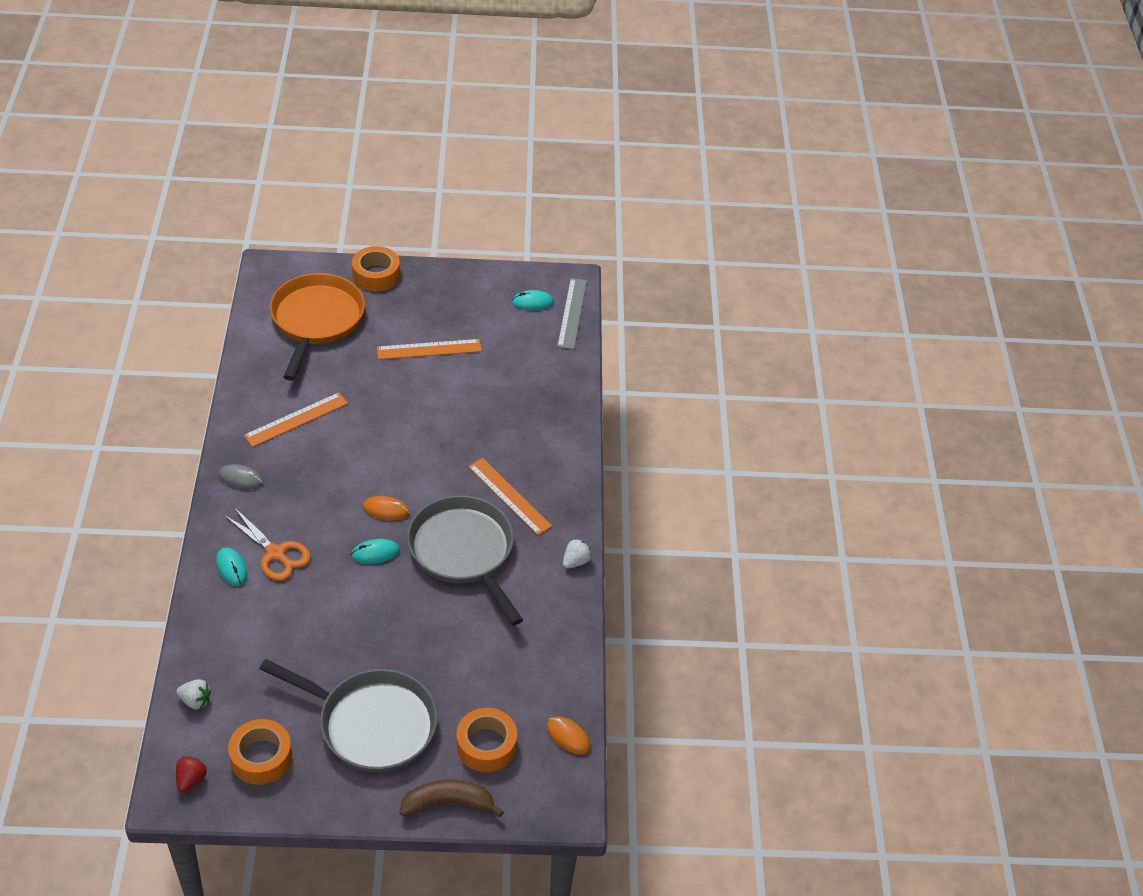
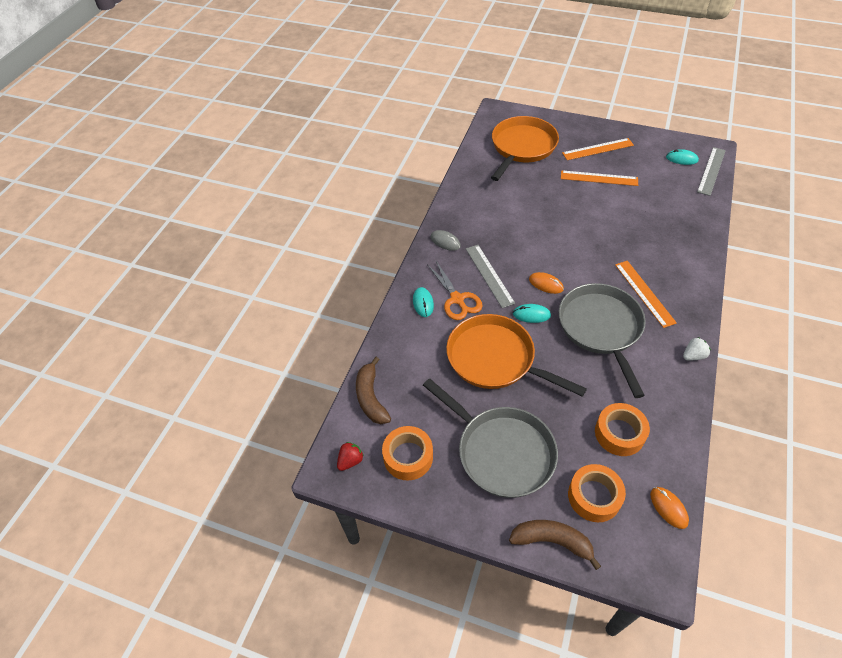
camera: 25 degrees right, 5 degrees up
white strawberry [176,679,211,709] -> brown banana [356,357,391,424]
orange ruler [244,392,348,447] -> orange ruler moved to [562,138,634,160]
orange tape [352,246,400,292] -> orange tape moved to [595,403,650,456]
none -> orange pan [446,314,587,397]
none -> grey ruler [466,245,515,308]

